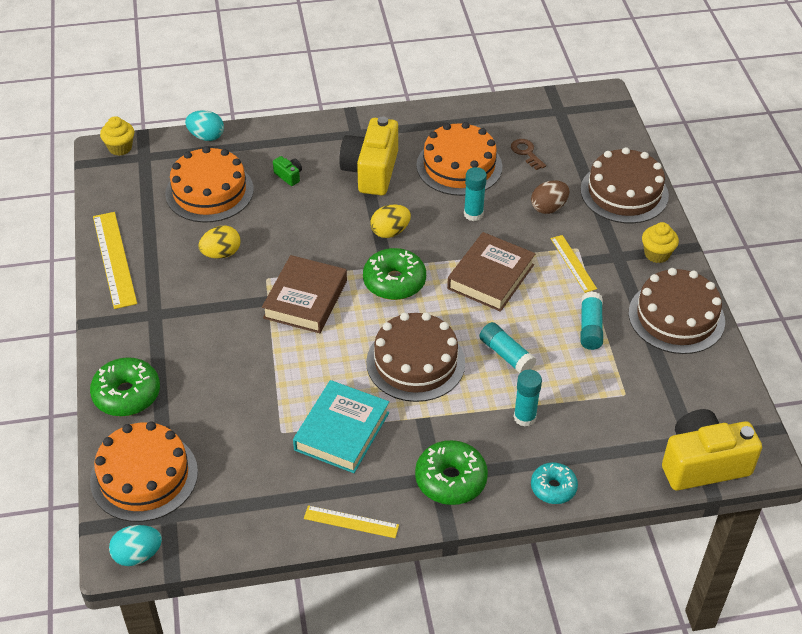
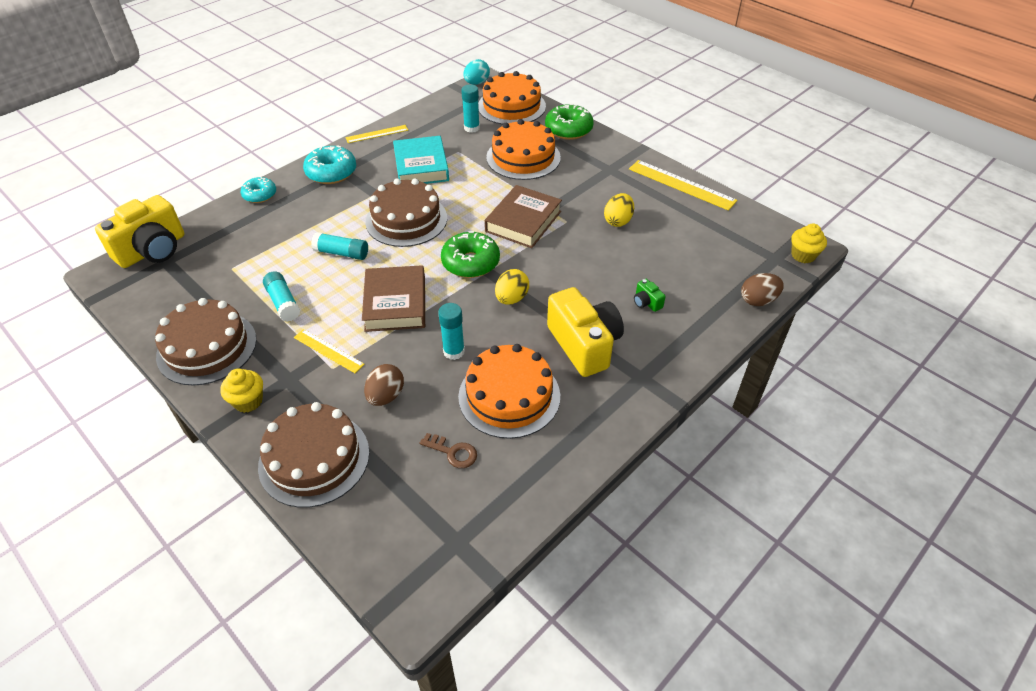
camera: 145 degrees right, 0 degrees up
orange cake [165,146,254,223] -> orange cake moved to [486,119,561,180]
turquoise egg [185,110,224,141] -> brown egg [741,273,784,306]
brown book [262,255,347,333] -> brown book turned 45 degrees clockwise [485,185,562,248]
green camera [273,156,302,186] -> green camera turned 45 degrees clockwise [634,279,666,312]
green donut [415,440,488,505] -> turquoise donut [303,145,356,184]
turquoise glue stick [514,370,542,427] -> turquoise glue stick moved to [461,84,480,133]

